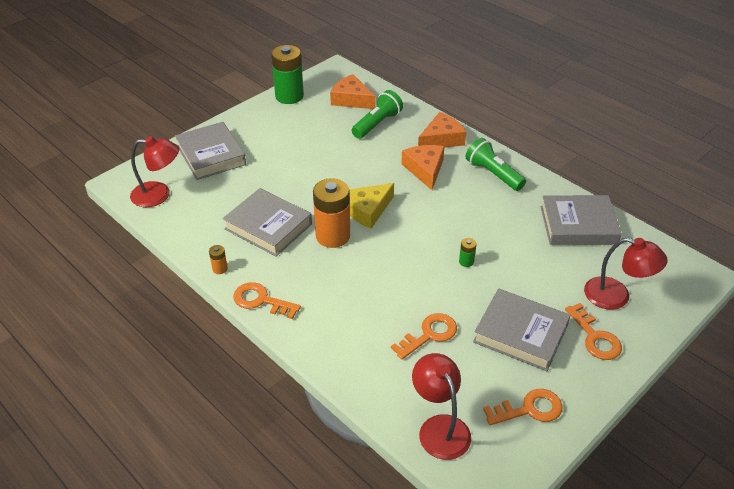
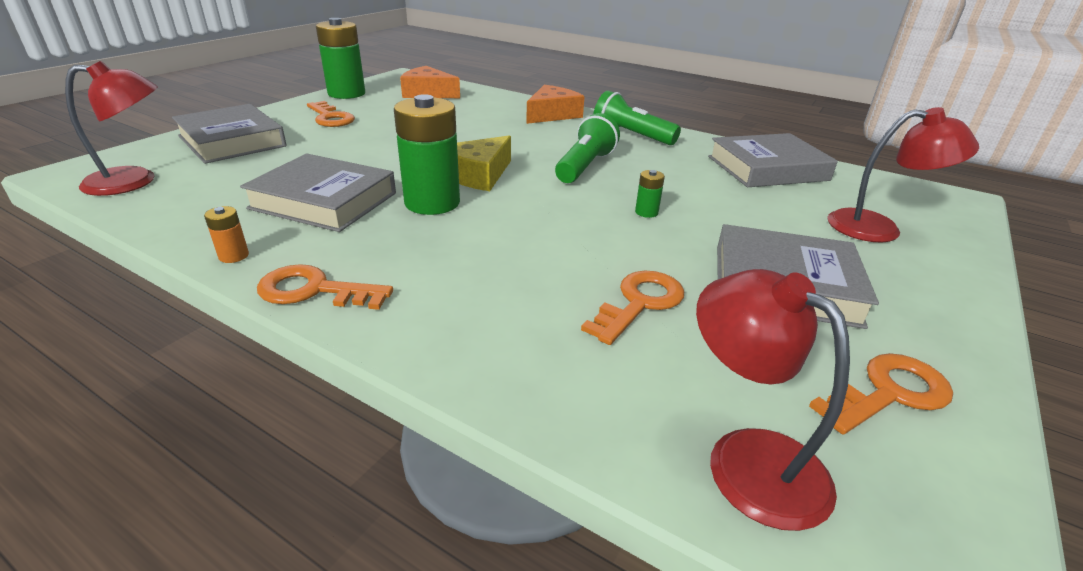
camera: 15 degrees left, 10 degrees down
orange battery [313,178,350,248] -> green battery [394,94,460,215]
green flashlight [352,90,403,139] -> green flashlight moved to [555,113,620,183]
orange cheese [401,145,445,190] -> none
orange key [565,303,622,360] -> orange key moved to [307,101,355,127]

